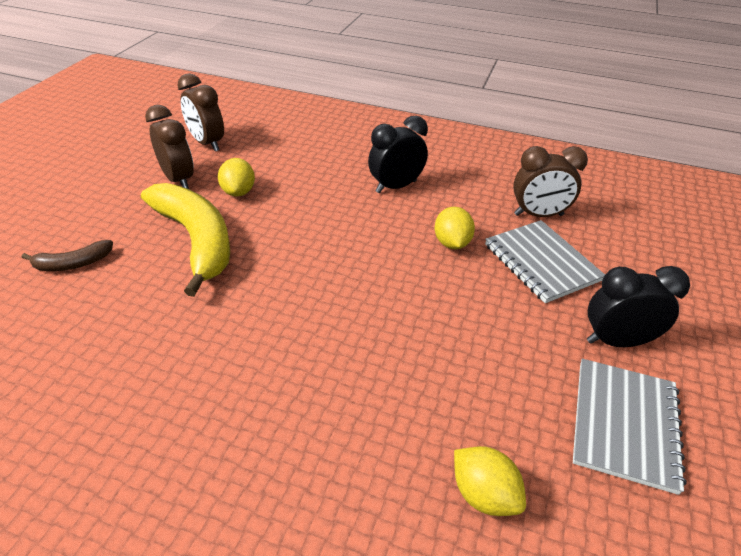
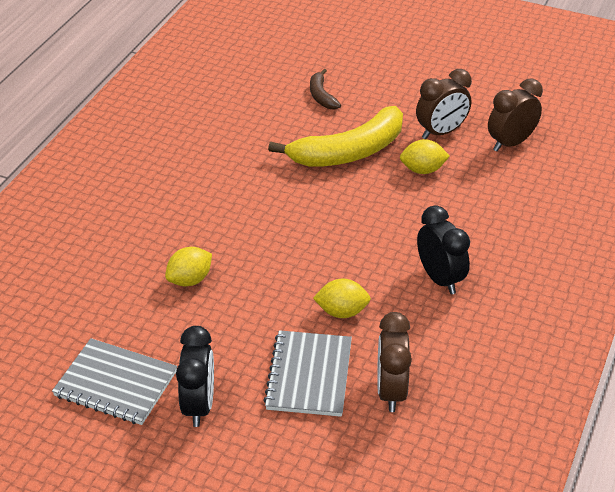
camera: 95 degrees right, 0 degrees up
yellow lemon [454,446,526,516] -> yellow lemon moved to [165,247,212,286]
grey notebook [485,220,605,303] -> grey notebook turned 60 degrees counterclockwise [263,330,352,417]

